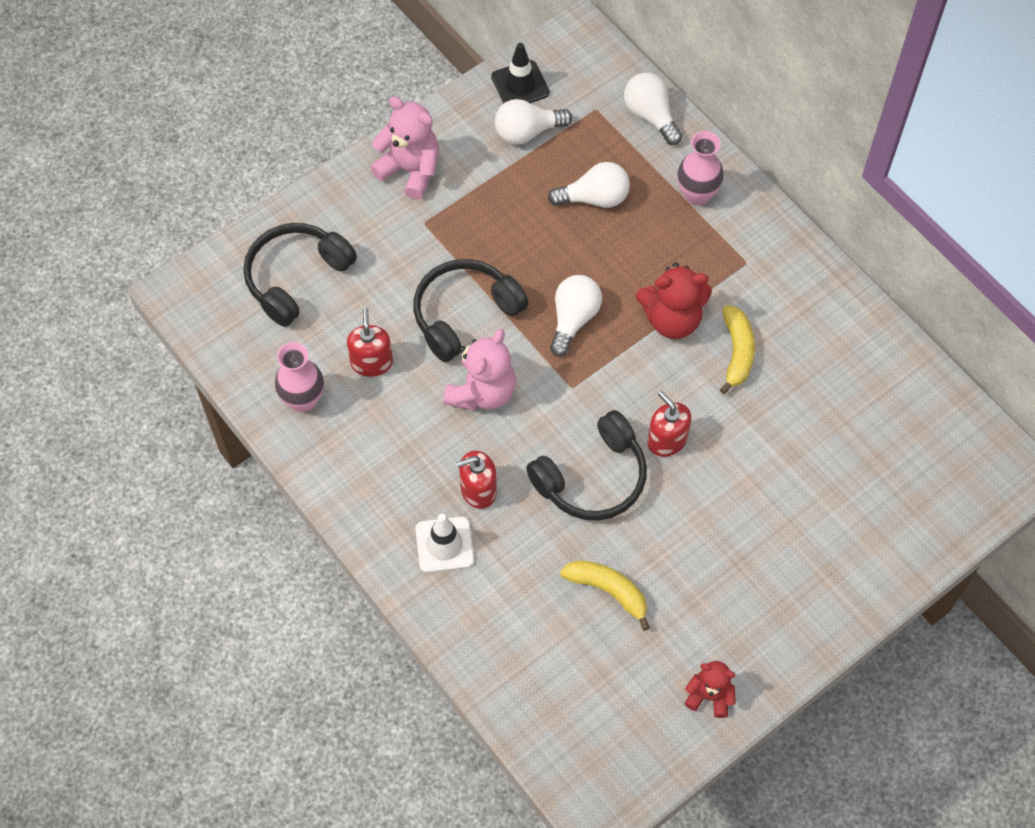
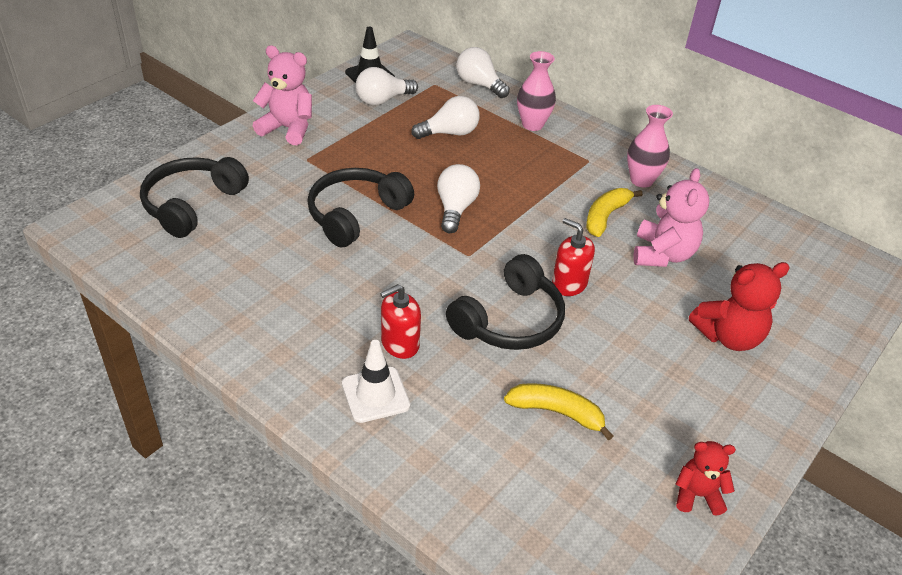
camera: 15 degrees left, 20 degrees down
pink vase [275,342,324,412] -> pink vase moved to [627,105,673,188]
red soap dispenser [347,308,393,377] -> none
pink teddy bear [443,329,516,411] -> pink teddy bear moved to [633,168,709,267]
red teddy bear [636,263,712,339] -> red teddy bear moved to [689,262,790,351]
yellow banana [720,305,755,394] -> yellow banana turned 135 degrees counterclockwise [586,188,643,237]

